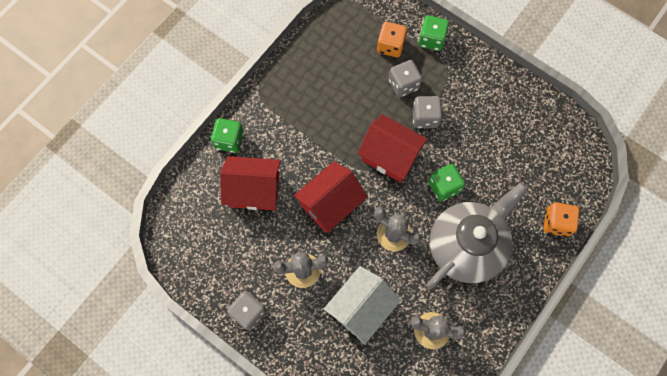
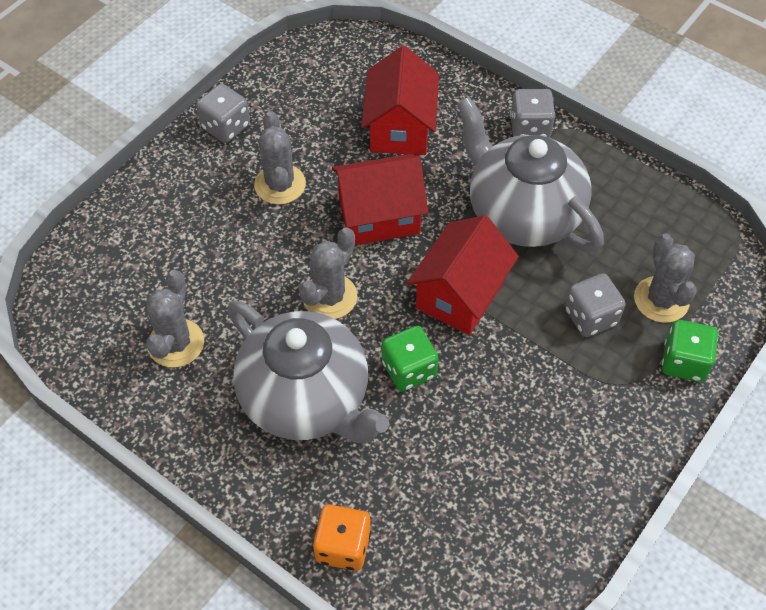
camera: 90 degrees right, 15 degrees down
green dice [211,118,244,153] -> none
red house [294,161,368,233] -> red house turned 60 degrees counterclockwise [332,154,428,245]
white house [324,266,401,345] -> none
orange dice [377,22,407,57] -> grey cactus [634,233,697,323]
grey dice [412,96,442,128] -> grey dice moved to [510,89,555,138]
none -> grey teapot [457,97,604,252]

